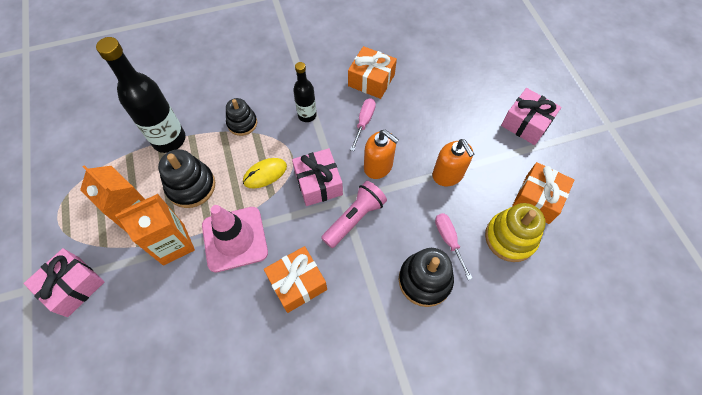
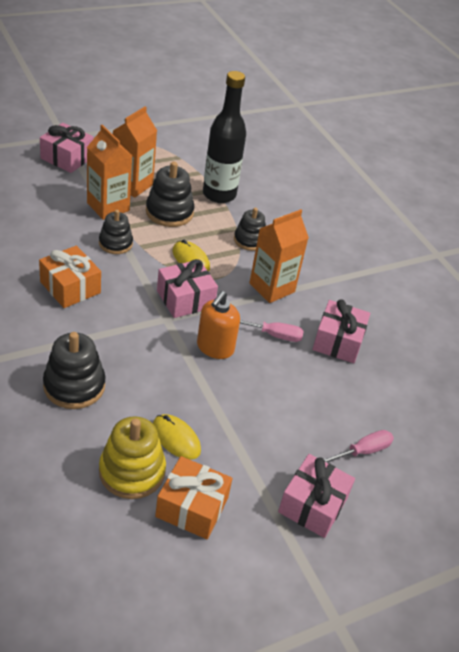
camera: 75 degrees right, 20 degrees down
pink traffic cone [202,205,268,272] -> black stacking toy [99,210,133,254]
black bottle [293,62,317,122] -> orange carton [249,209,309,303]
pink flashlight [321,181,387,248] -> none
orange gift [348,46,397,99] -> pink gift [313,299,370,363]
orange soap dispenser [433,139,474,186] -> none
pink screwdriver [435,213,473,280] -> pink screwdriver moved to [324,430,394,463]
none -> yellow mouse [153,414,201,460]

